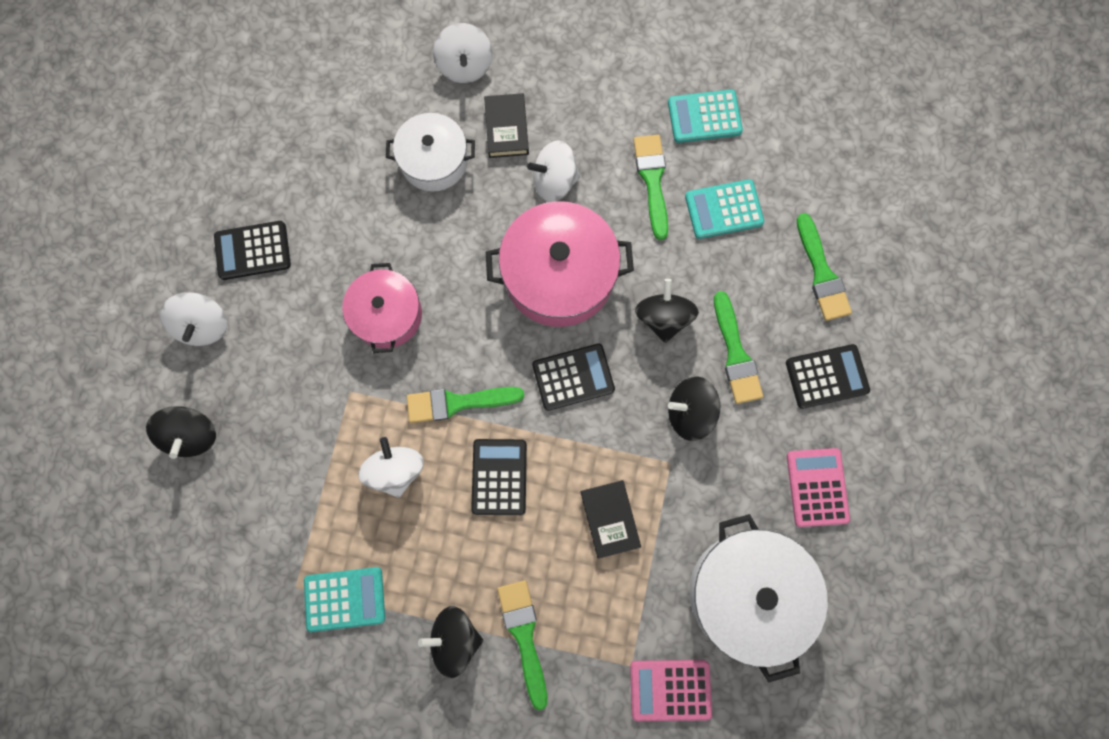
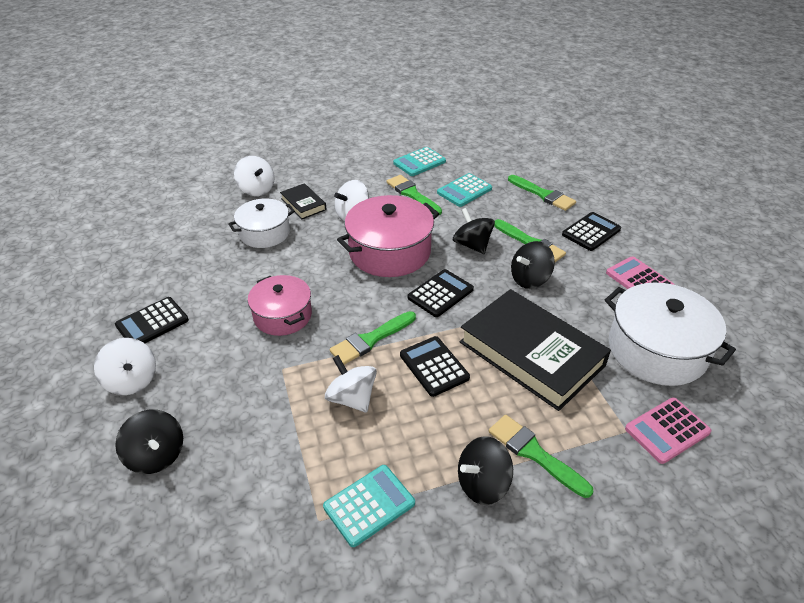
camera: 30 degrees left, 35 degrees down
black book [581,480,641,559] -> black book [460,289,611,411], size x2.17

